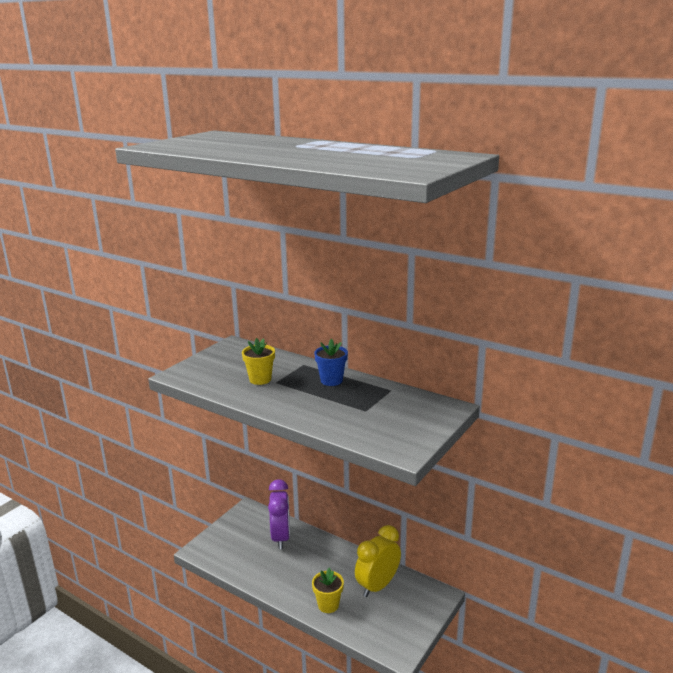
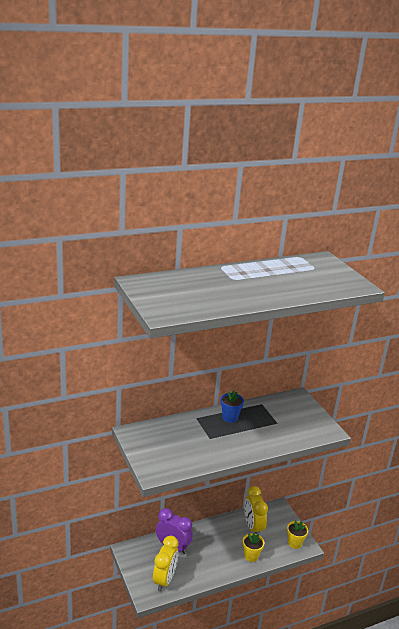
camera: 60 degrees left, 5 degrees up
yellow flower pot [242,338,275,385] -> yellow flower pot moved to [287,520,308,549]
none -> yellow clock [153,535,179,591]

